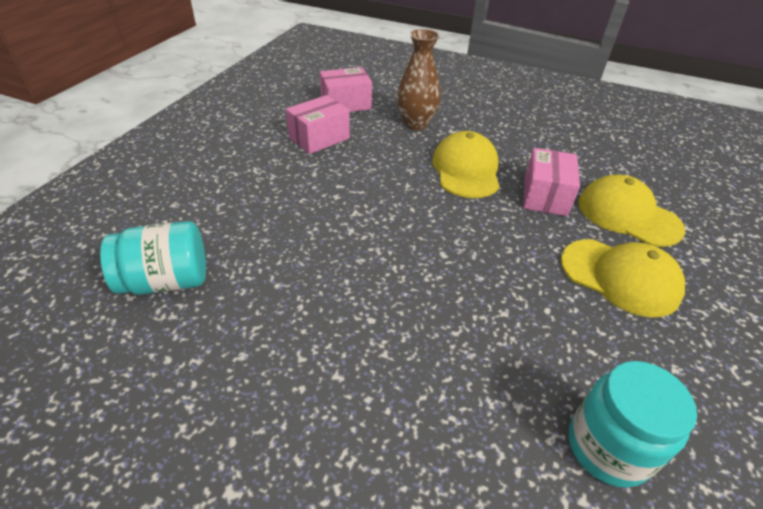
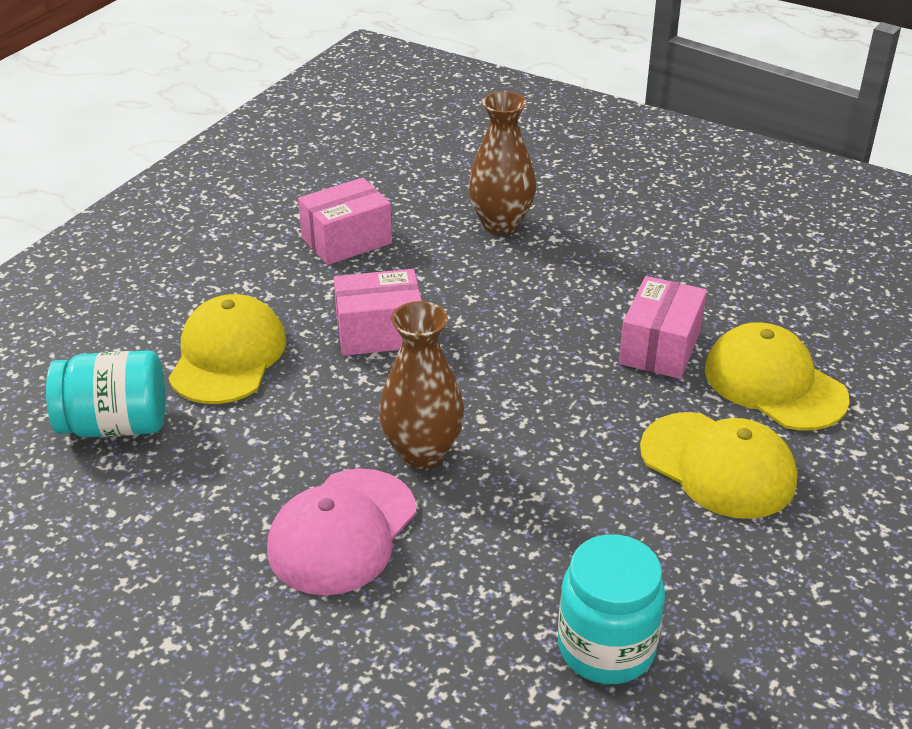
camera: 10 degrees right, 5 degrees down
pink box [320,67,372,112] -> pink box moved to [334,269,422,356]
yellow cap [432,131,500,198] -> yellow cap moved to [169,294,287,404]
none -> pink cap [267,468,416,595]
none -> brown vase [379,301,465,469]

